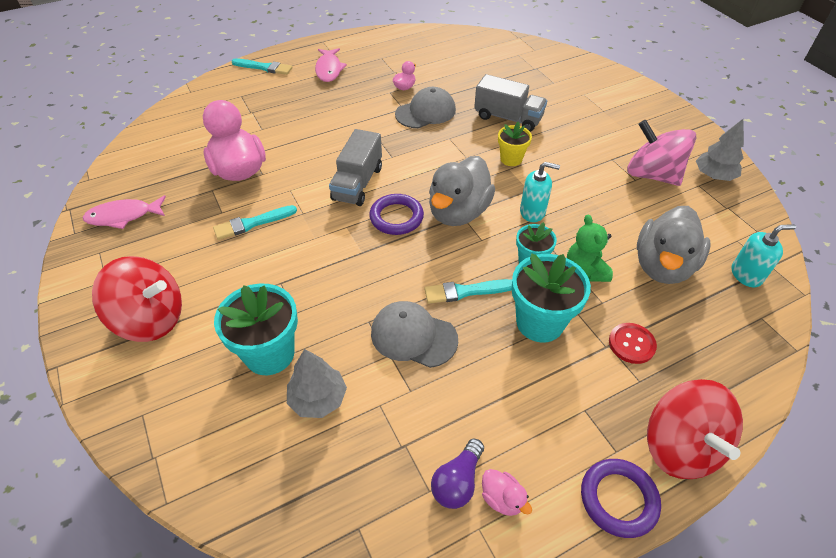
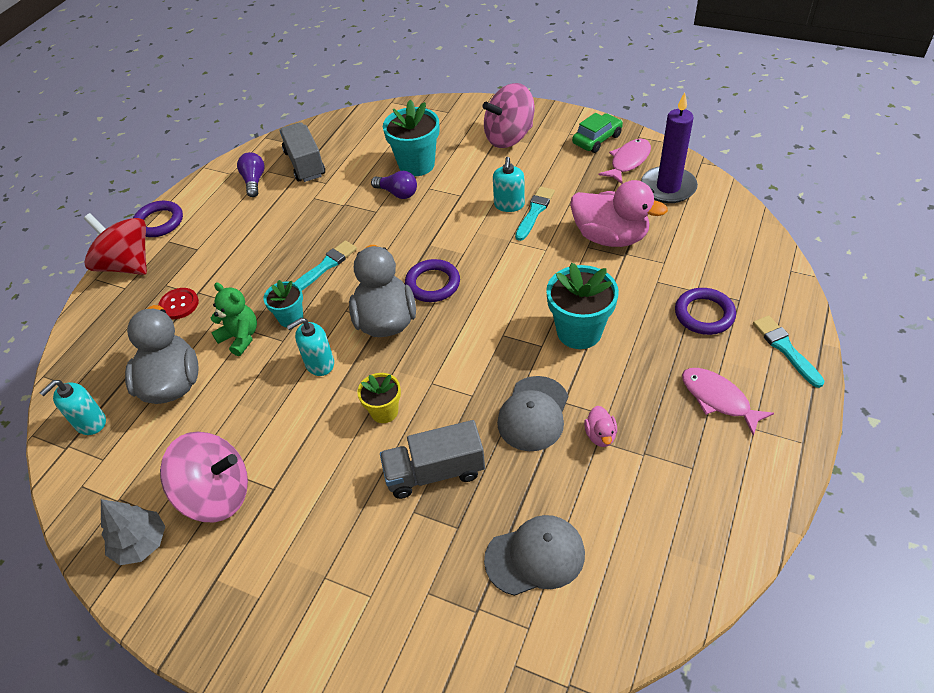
camera: 145 degrees right, 0 degrees up
red spinning top [92,256,182,342] -> pink spinning top [482,83,534,148]
turquoise brush [232,58,293,75] -> turquoise brush turned 90 degrees clockwise [753,316,825,388]
grey tree [287,349,347,418] -> none
grey truck [329,129,382,206] -> grey truck moved to [279,122,325,182]
grey cap [371,301,458,368] -> grey cap moved to [484,515,585,596]
pink duck [482,469,532,516] -> none
turquoise flower pot [511,254,591,343] -> turquoise flower pot moved to [546,263,619,349]
none -> purple light bulb [371,171,417,199]
none -> turquoise soap dispenser [493,157,525,212]
none -> green car [572,113,623,153]
none -> purple candle [641,92,698,203]
none -> purple ring [675,288,736,335]

